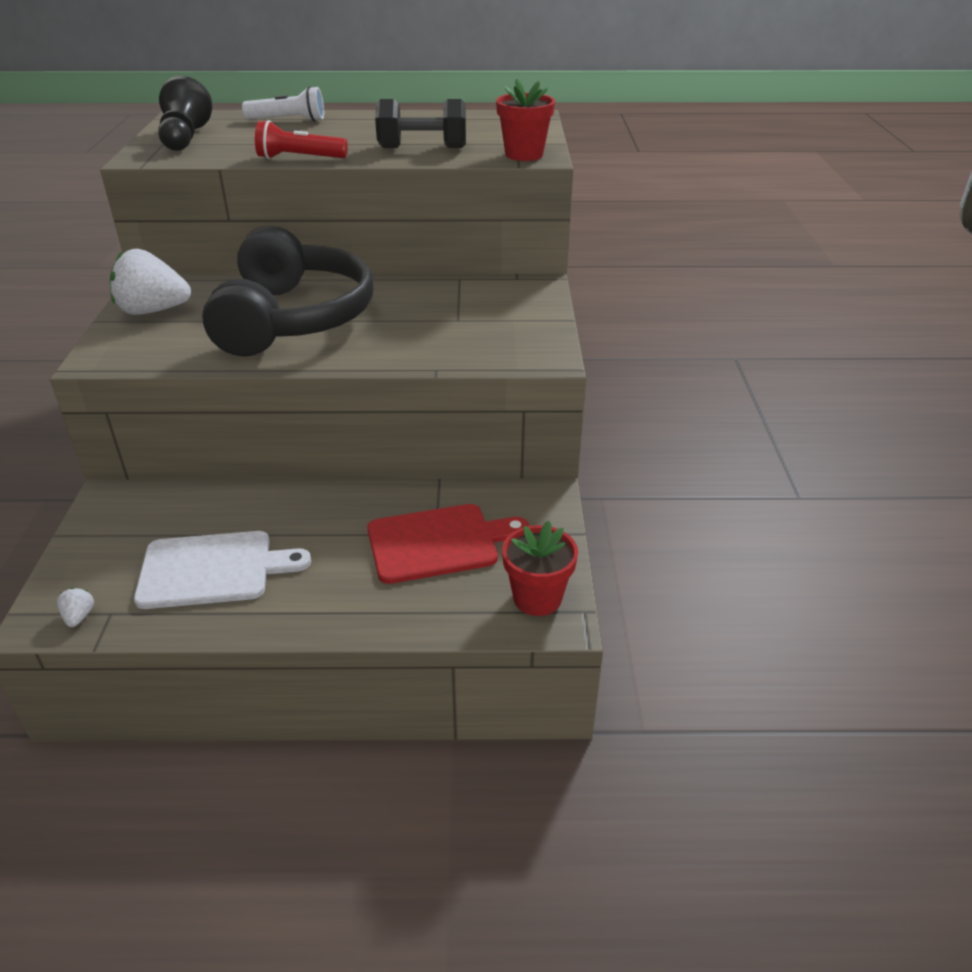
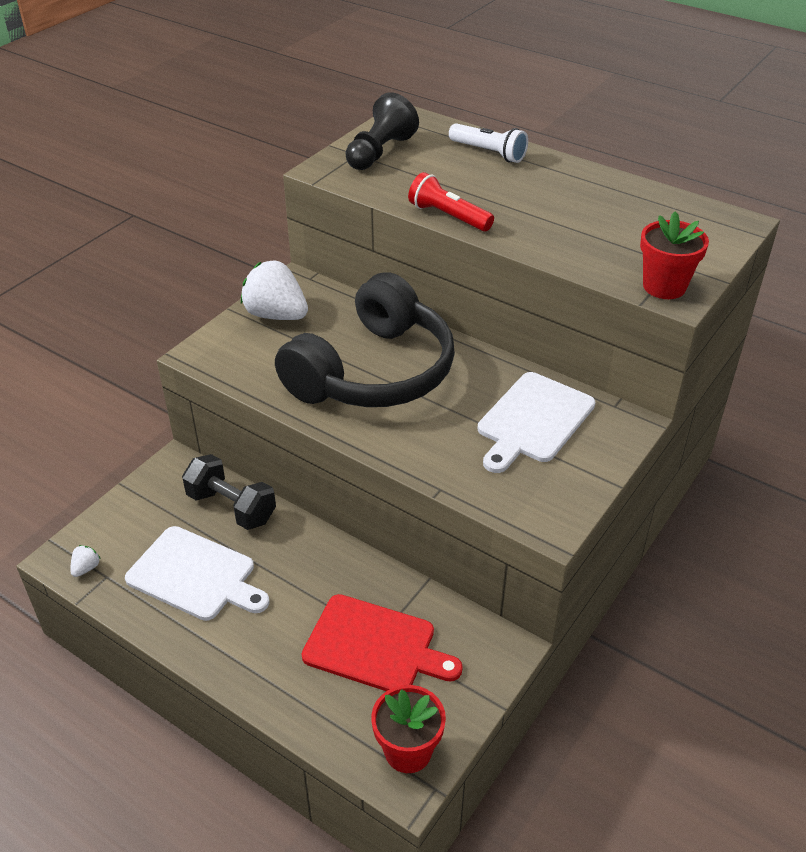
camera: 35 degrees right, 5 degrees up
black dumbbell [375,99,466,148] -> black dumbbell moved to [182,454,276,530]
none -> white cutting board [478,372,596,473]

